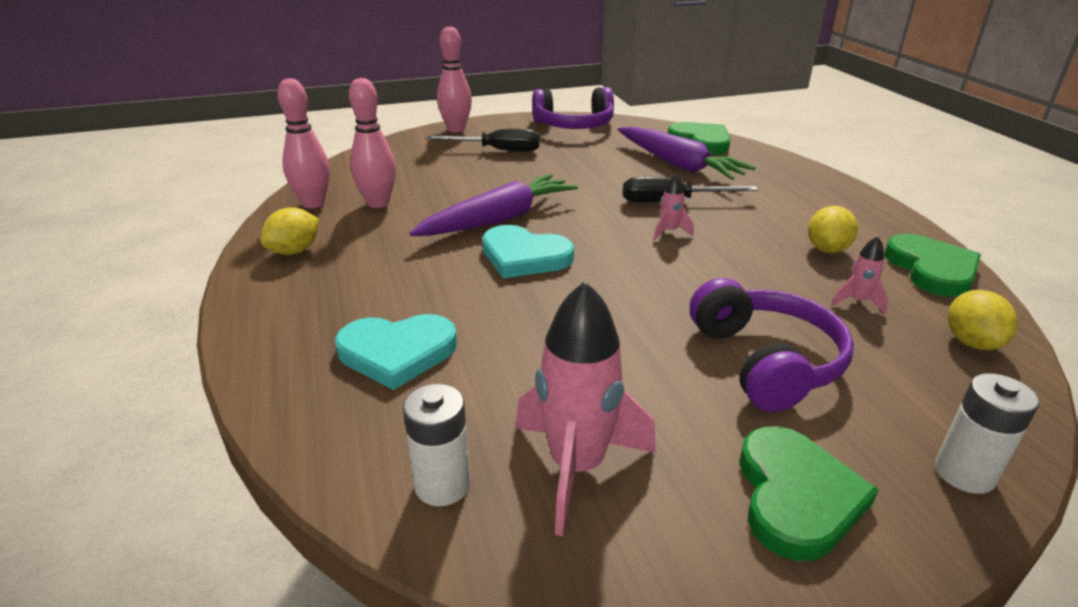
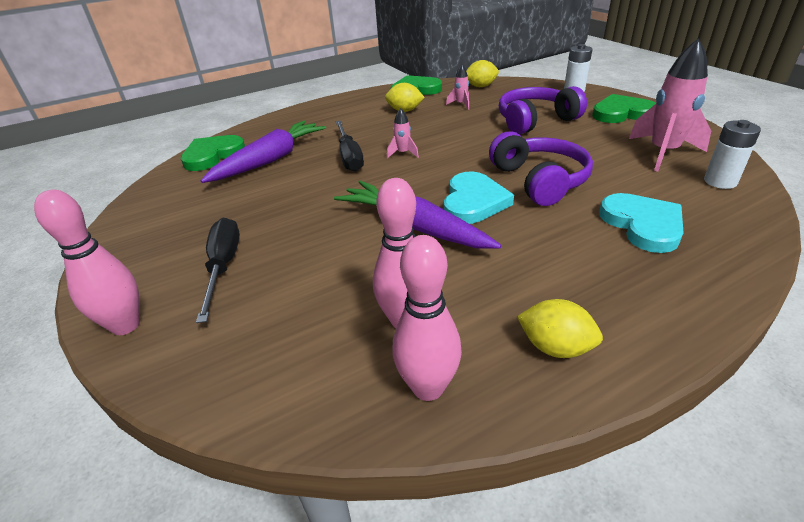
camera: 100 degrees left, 5 degrees up
purple headphones [532,87,614,129] -> purple headphones moved to [489,131,593,206]

